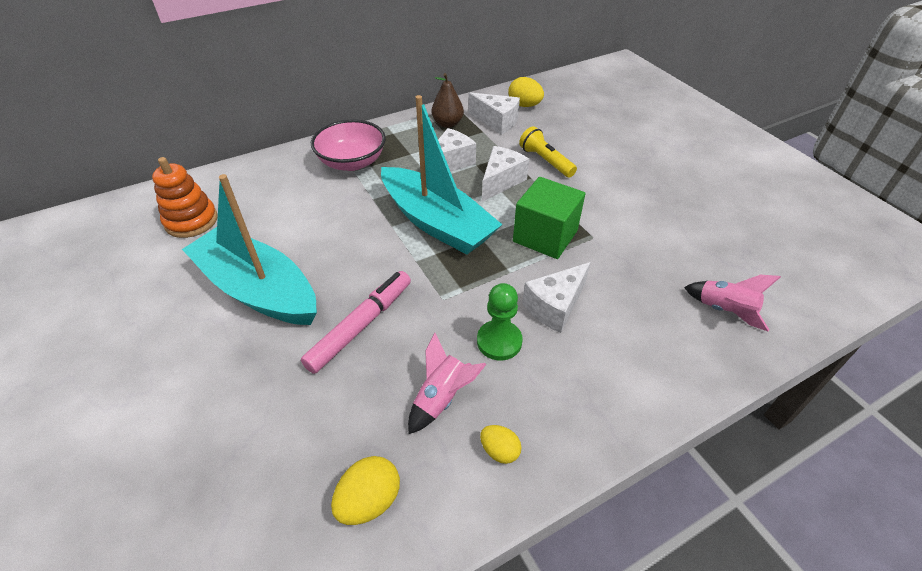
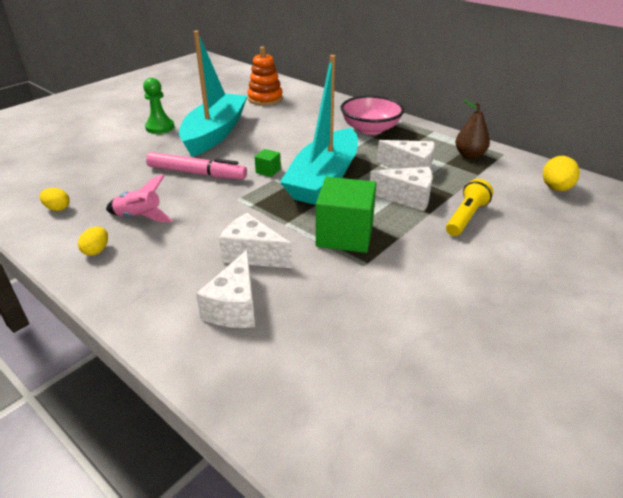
camera: 70 degrees right, 10 degrees down
yellow egg [331,456,400,525] -> yellow egg [40,188,70,211], size x0.64
white cheese [468,93,520,135] -> white cheese moved to [196,250,255,328]
green pawn [477,283,523,360] -> green pawn moved to [143,78,175,134]
pink rocket [684,275,781,331] -> none
none -> green cube [255,149,281,177]

